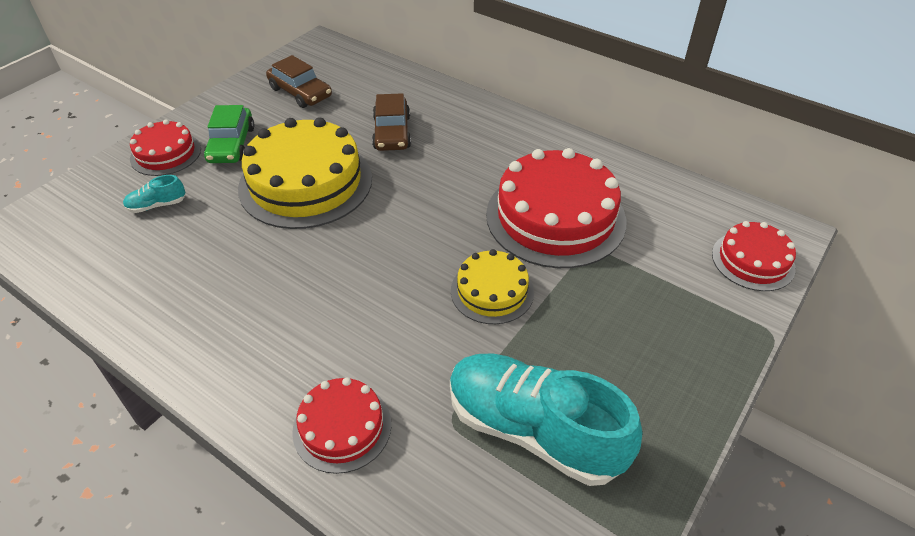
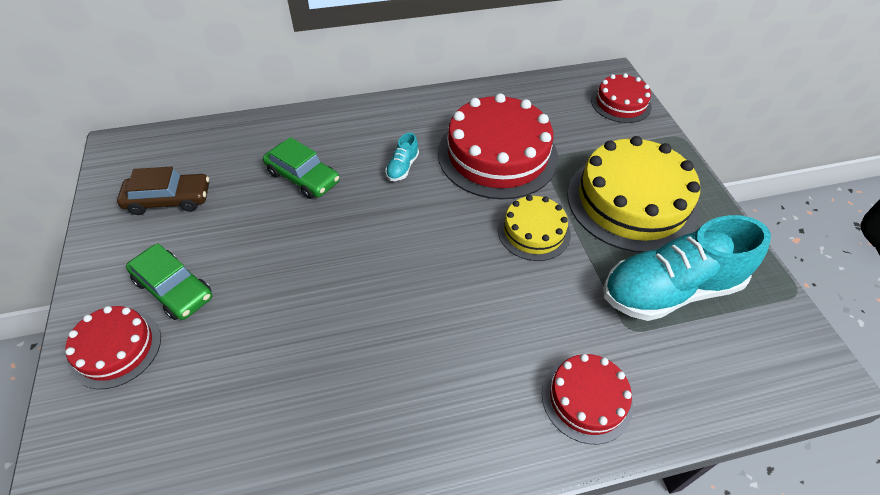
camera: 50 degrees left, 5 degrees up
turquoise shoe [123,175,186,213] -> turquoise shoe moved to [385,133,419,181]
yellow cake [238,117,372,229] -> yellow cake moved to [567,136,700,253]
brown car [372,93,411,151] -> green car [263,137,340,199]

